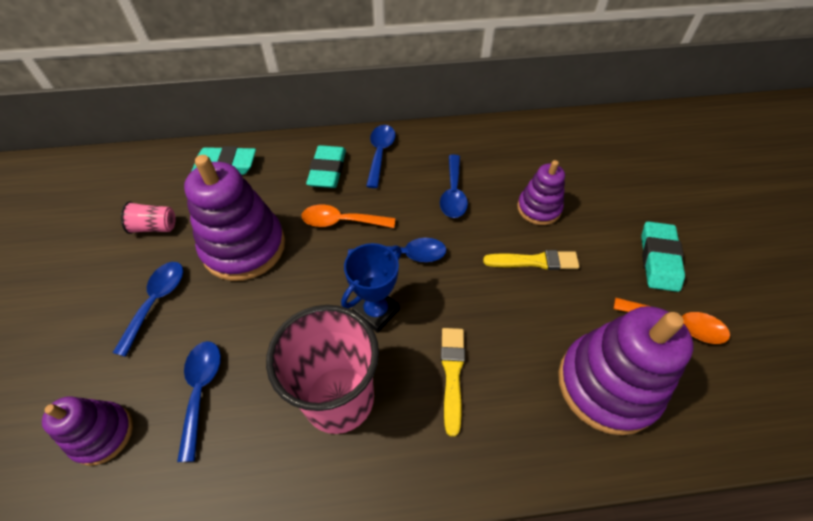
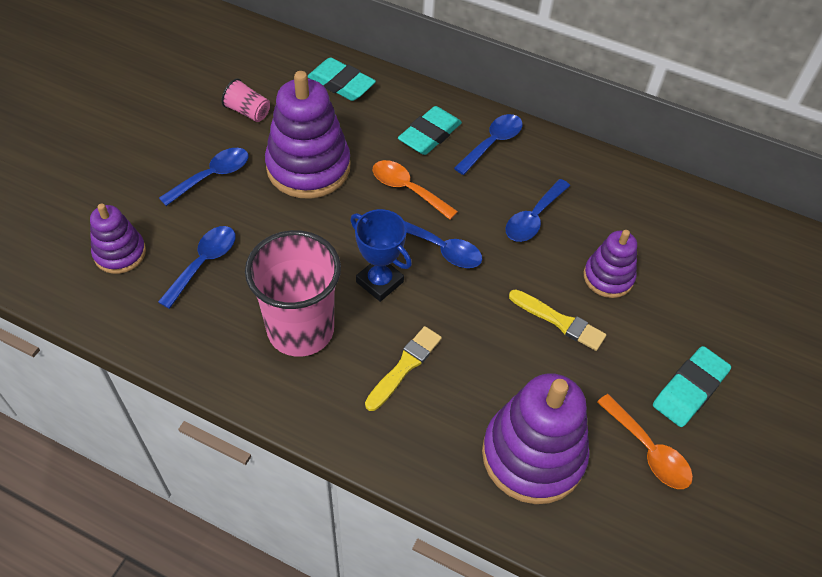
camera: 30 degrees right, 0 degrees up
blue trophy [341,243,402,333] -> blue trophy turned 60 degrees clockwise [350,209,412,302]

